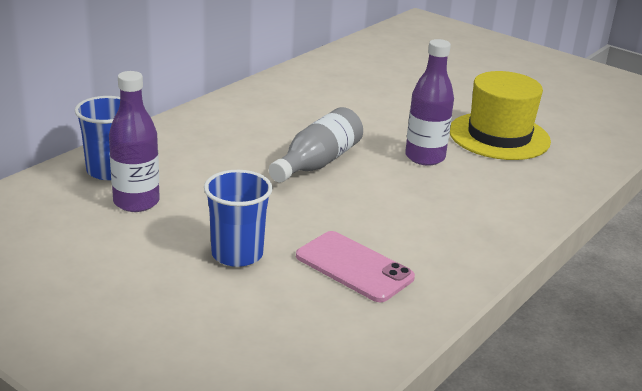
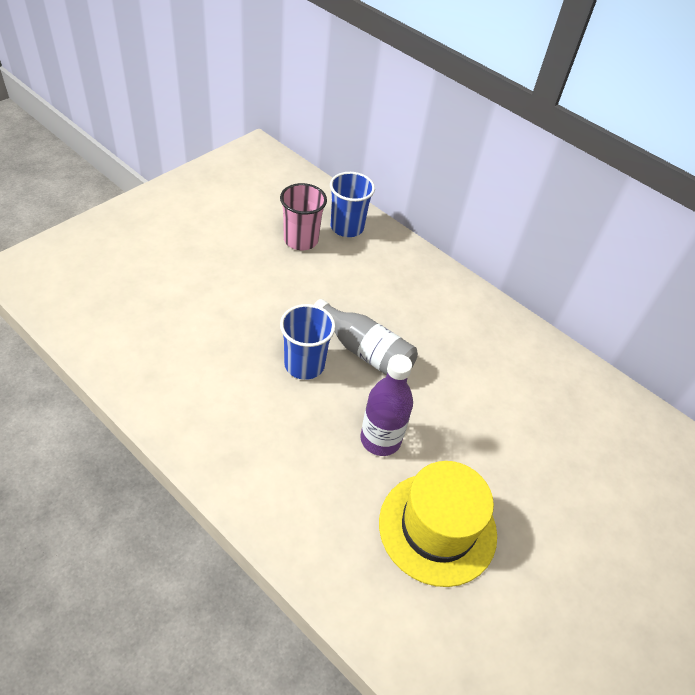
camera: 90 degrees right, 20 degrees up
purple bottle [109,71,160,212] -> pink cup [280,183,327,250]
blue cup [204,170,273,267] -> blue cup moved to [280,304,336,380]
pink phone [296,231,415,302] -> none

